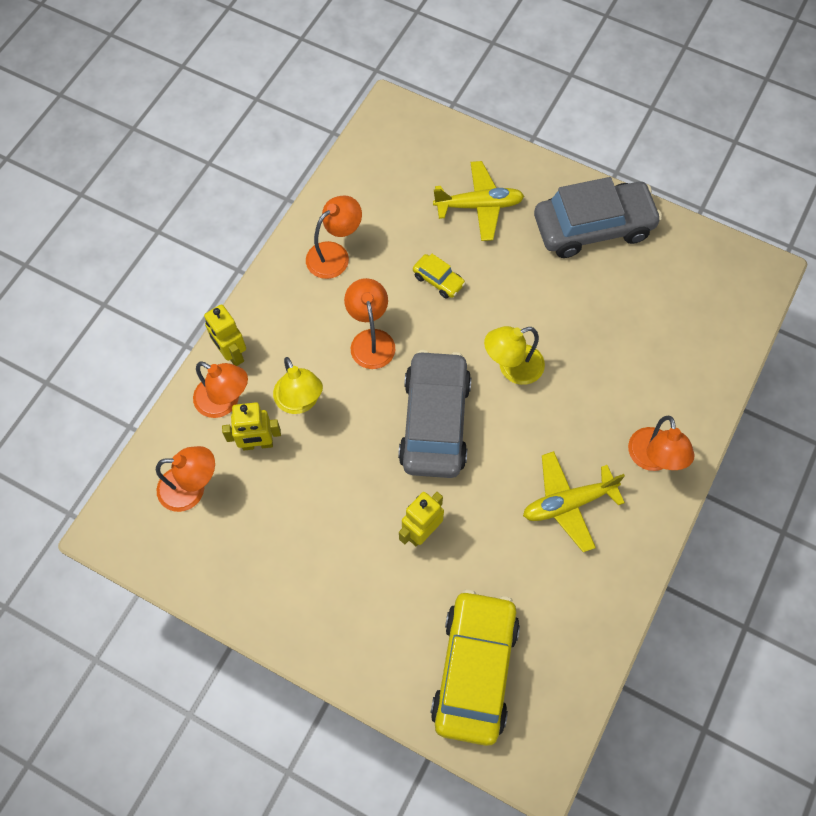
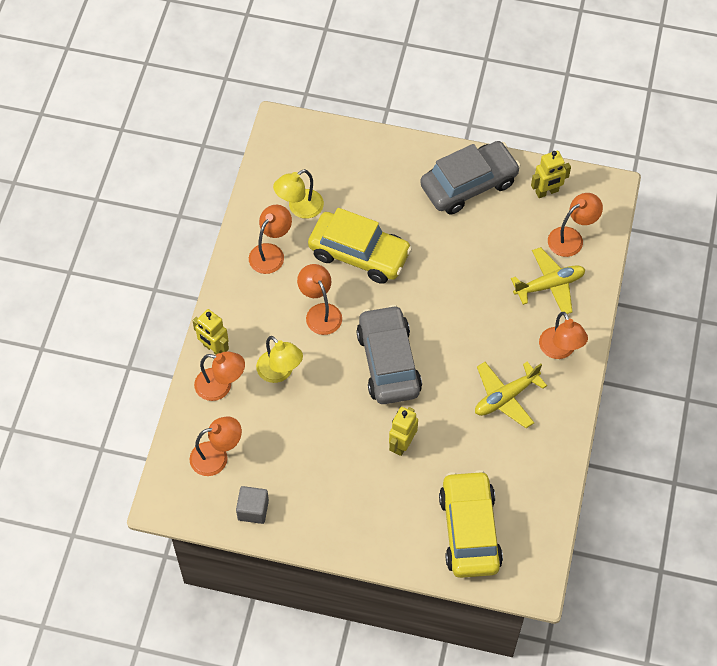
camera: 15 degrees left, 5 degrees down
yellow robot [222,402,281,451] -> yellow robot moved to [531,151,571,198]
yellow car [413,254,466,298] -> yellow car [308,208,412,284], size x2.31
yellow plane [433,161,524,241] -> yellow plane moved to [511,247,585,314]
yellow lamp [484,326,545,385] -> yellow lamp moved to [273,169,324,219]
none -> grey cube [236,486,269,524]
none -> orange lamp [548,193,603,257]

